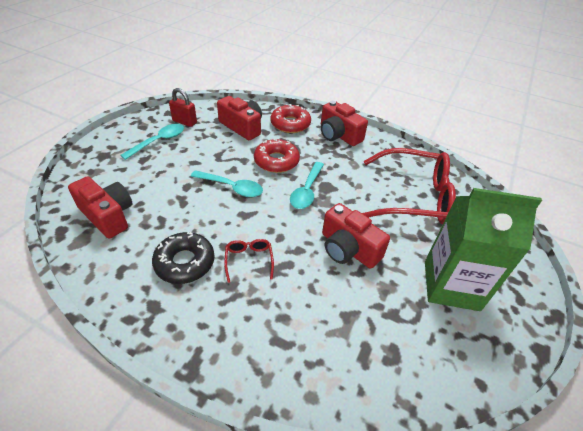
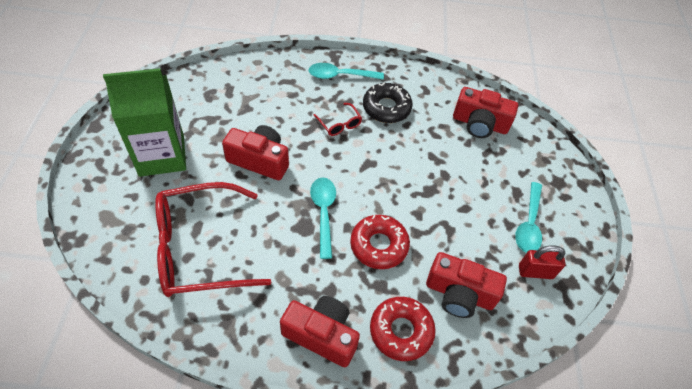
camera: 155 degrees right, 10 degrees up
turquoise spoon [191,170,263,197] -> turquoise spoon moved to [308,63,384,80]

